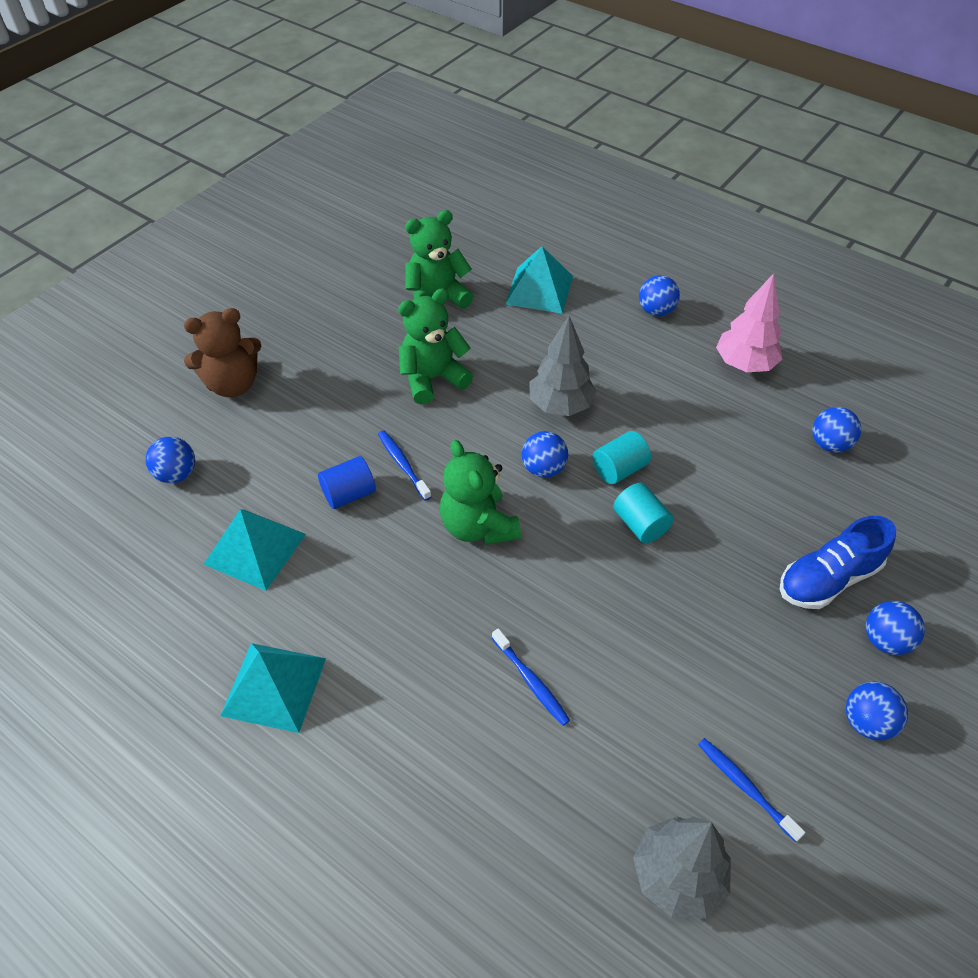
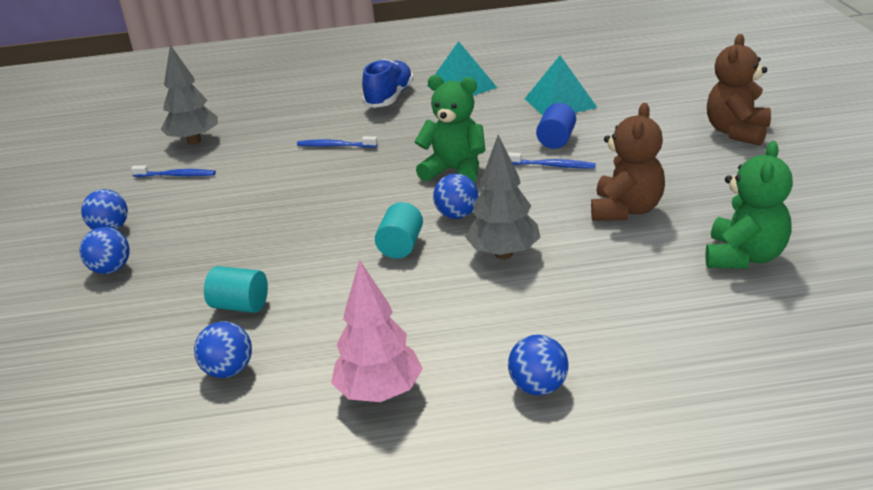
camera: 140 degrees right, 20 degrees down
blue ball [145,437,195,483] -> none
green teddy bear [398,288,473,405] -> brown teddy bear [591,103,665,221]
turquoise pyramid [505,246,573,314] -> none
turquoise cylinder [613,483,674,543] -> turquoise cylinder moved to [204,266,268,313]
blue shoe [780,516,896,609] -> blue shoe moved to [362,59,414,108]

